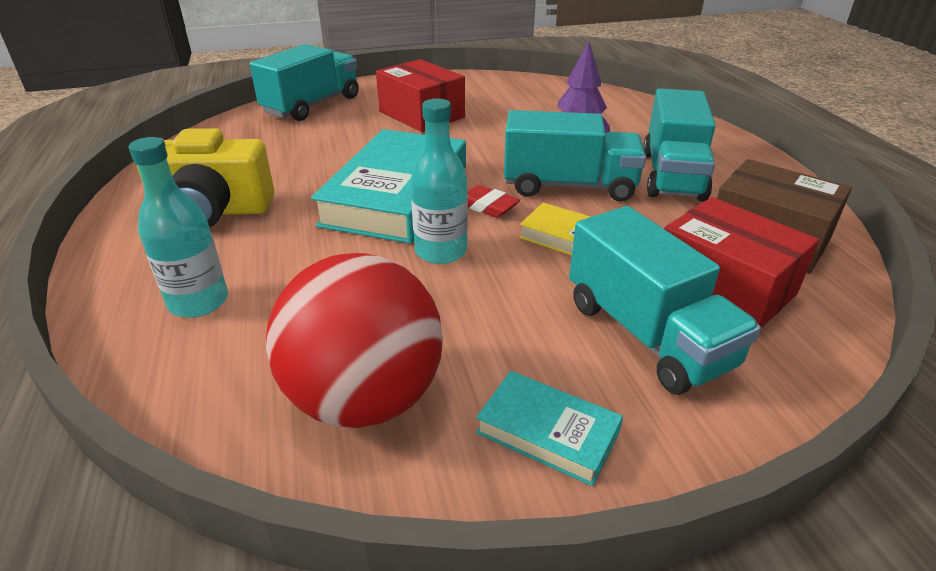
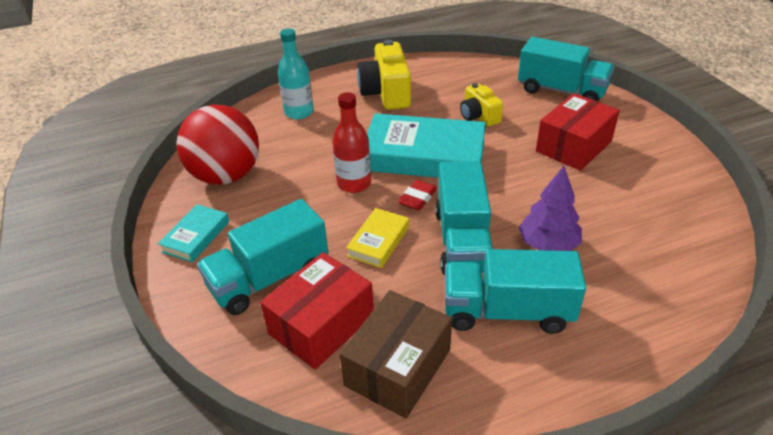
camera: 85 degrees right, 5 degrees up
turquoise bottle [411,98,468,264] -> red bottle [332,92,371,193]
none -> yellow camera [460,83,503,127]

